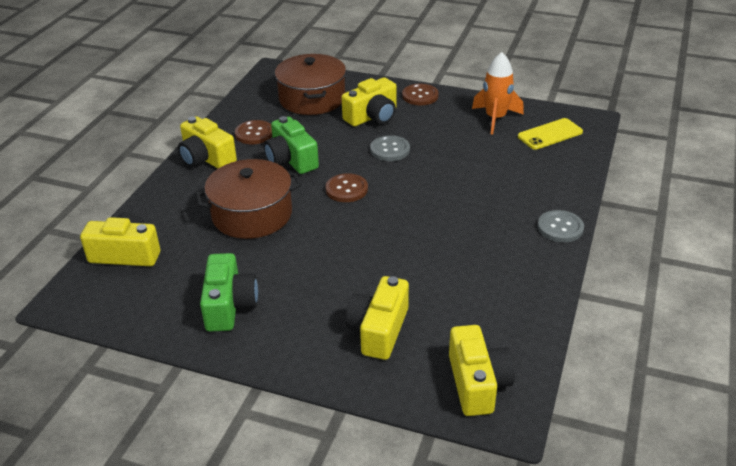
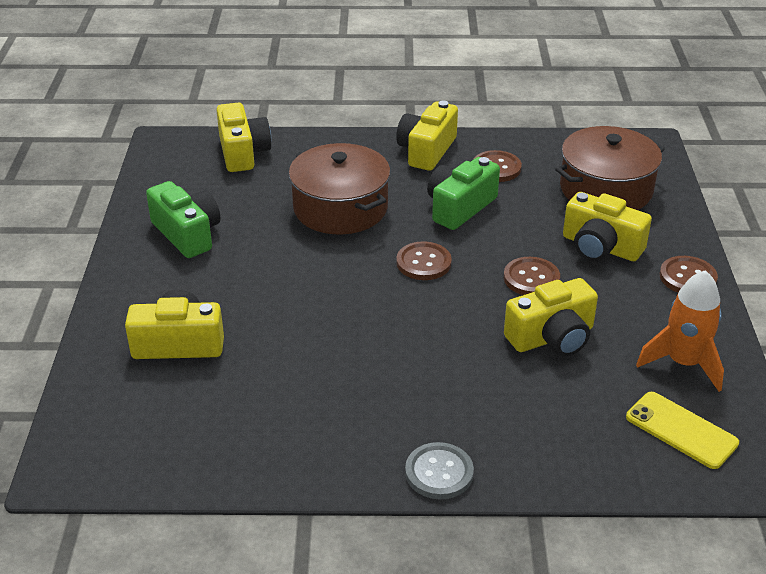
camera: 70 degrees right, 0 degrees up
green camera [200,253,258,332] -> green camera turned 105 degrees counterclockwise [146,181,220,258]
grey button [370,135,410,161] -> brown button [504,257,560,295]
yellow camera [449,325,515,416] -> yellow camera moved to [504,278,598,357]

